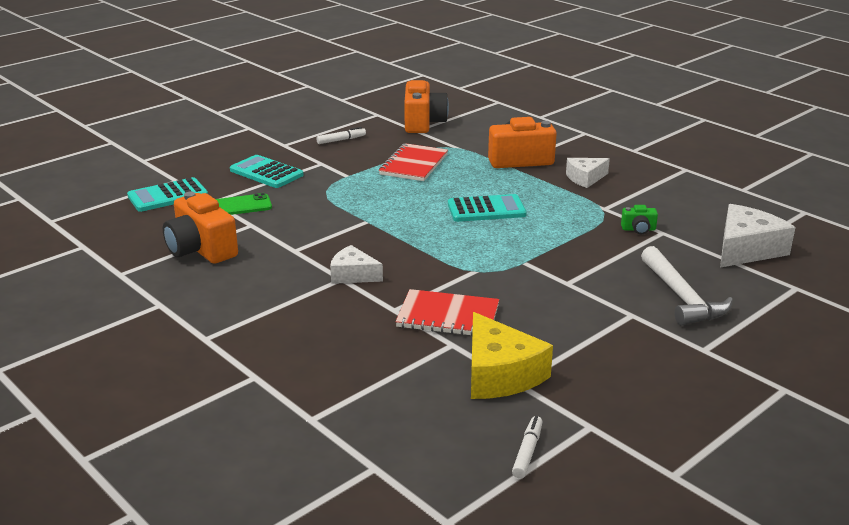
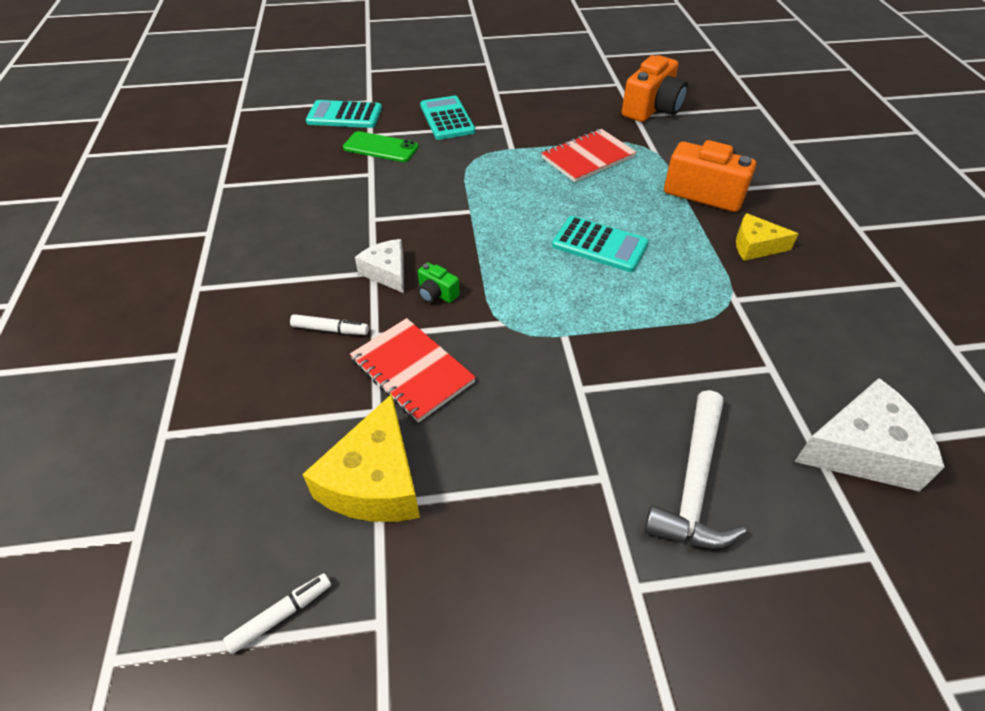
camera: 35 degrees right, 20 degrees up
orange camera [163,192,238,264] -> none
white marker [316,127,366,144] -> white marker moved to [290,314,369,335]
white cheese [566,158,610,188] -> yellow cheese [736,213,799,261]
green camera [621,205,658,234] -> green camera moved to [418,263,460,303]

